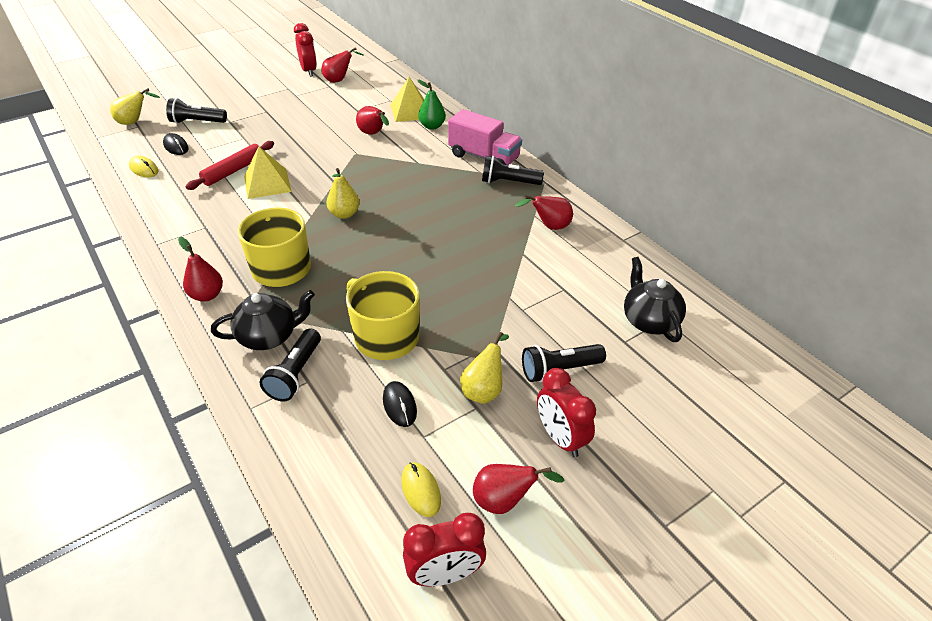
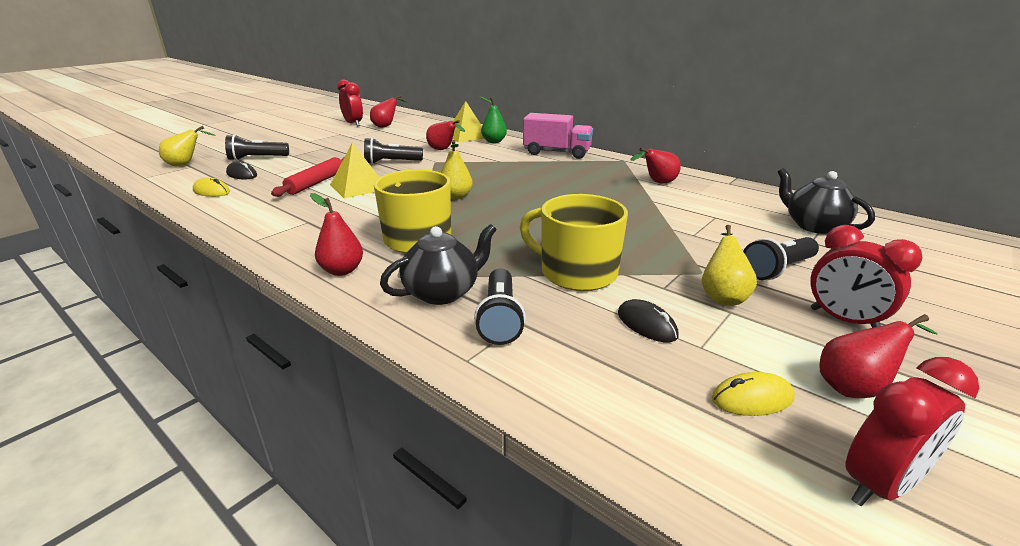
camera: 15 degrees left, 15 degrees down
yellow mouse [401,462,441,517] -> yellow mouse turned 60 degrees counterclockwise [712,372,795,416]
black flashlight [482,156,544,185] -> black flashlight moved to [364,138,423,164]

